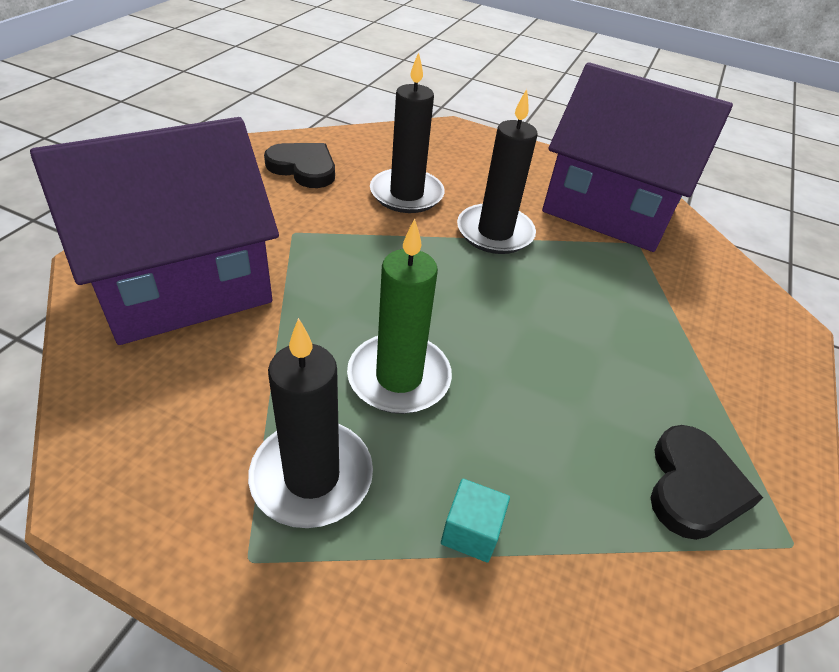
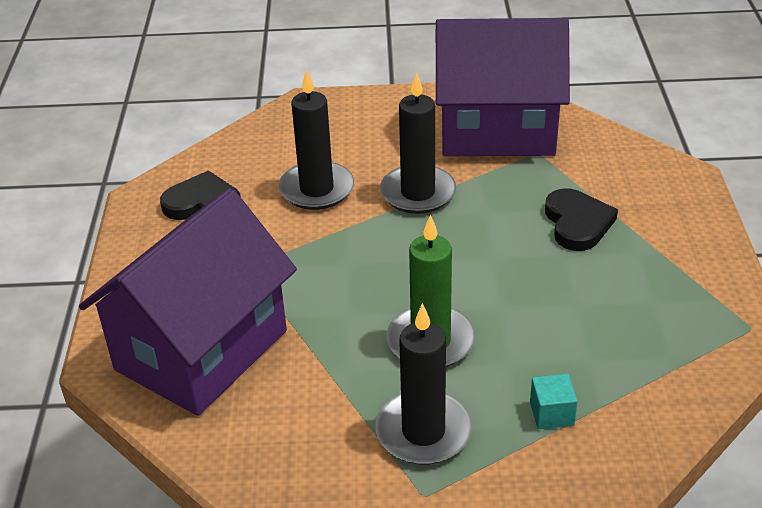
camera: 20 degrees left, 5 degrees down
black heart [651,425,763,540] -> black heart moved to [545,188,618,251]

